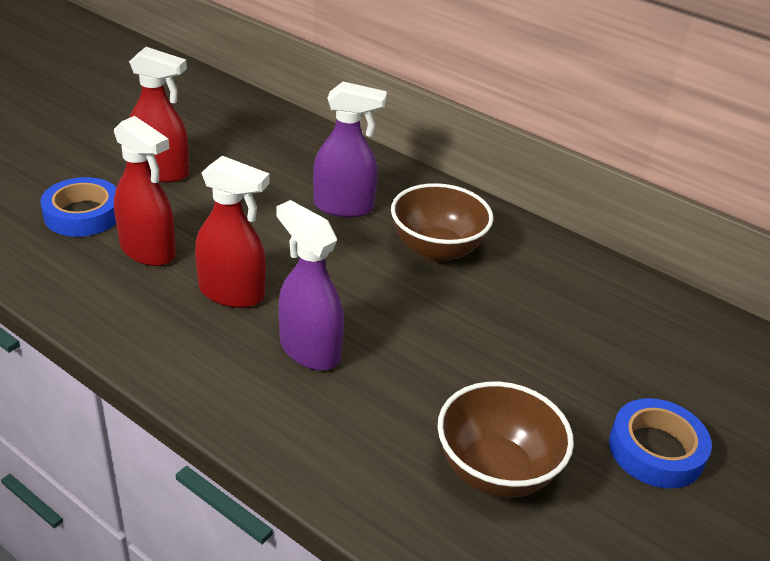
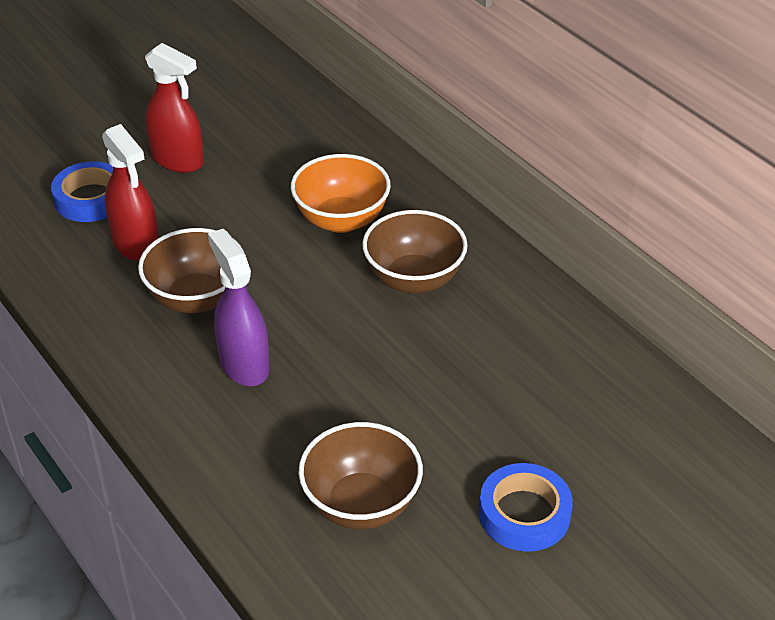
camera: 20 degrees right, 5 degrees up
red spray bottle [195,156,270,308] -> brown bowl [138,228,244,313]
purple spray bottle [313,81,387,217] -> orange bowl [291,154,391,233]

